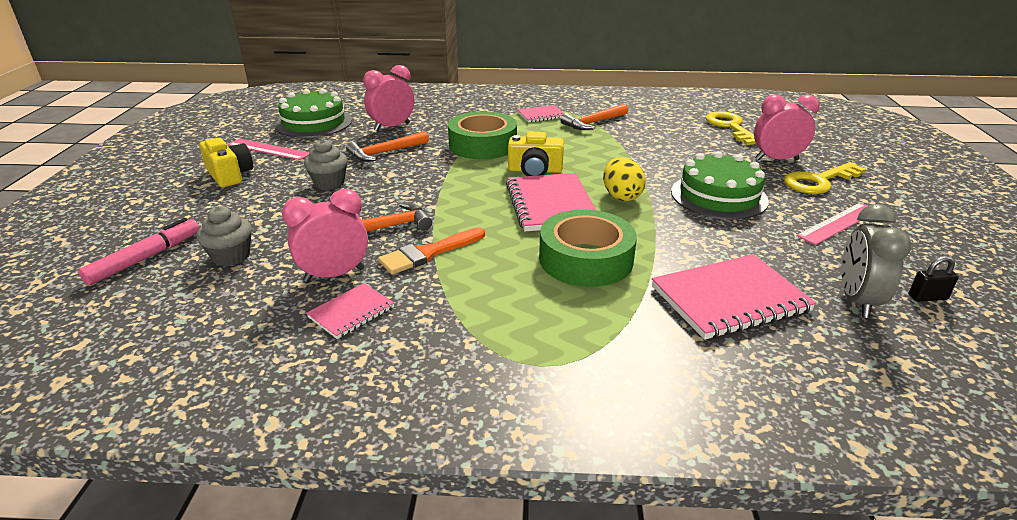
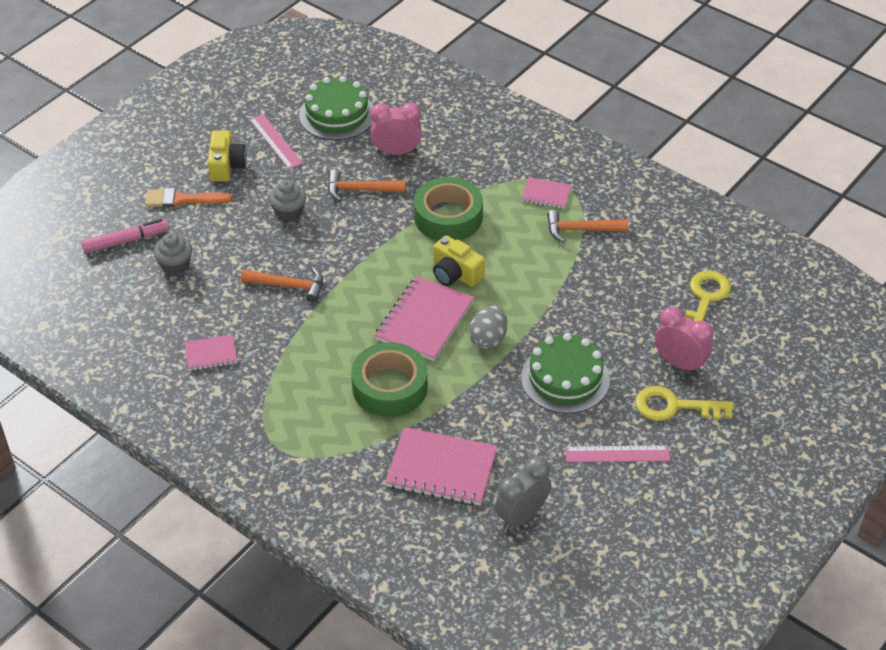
camera: 35 degrees right, 15 degrees up
pink clock [282,189,368,282] -> none
orange brush [378,227,485,275] -> orange brush moved to [145,188,232,207]
yellow egg [603,157,646,201] -> grey egg [469,305,507,349]
black padlock [909,256,959,302] -> none

